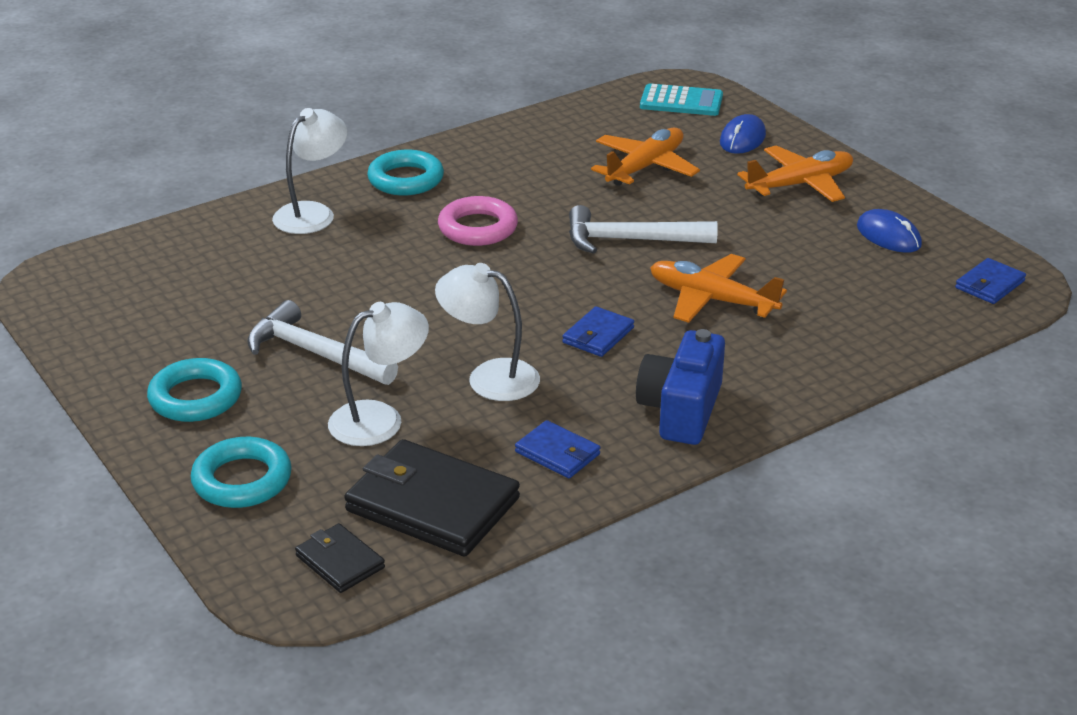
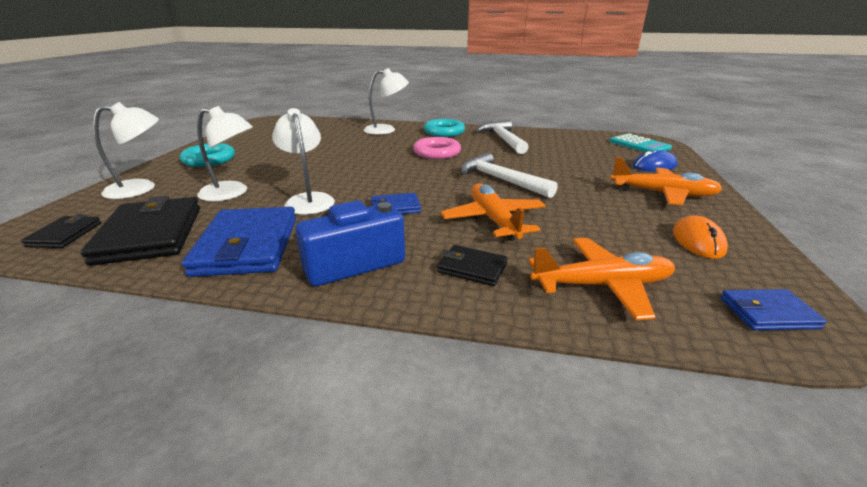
camera: 45 degrees right, 5 degrees down
turquoise ring [191,437,292,508] -> white lamp [93,102,159,199]
white hammer [247,300,398,385] -> white hammer moved to [477,120,529,154]
blue wallet [515,420,600,478] -> blue wallet [182,207,296,277], size x1.96
orange plane [591,127,700,186] -> orange plane moved to [528,238,675,320]
blue mouse [857,209,922,253] -> orange mouse [673,215,728,259]
none -> black wallet [437,245,508,286]

